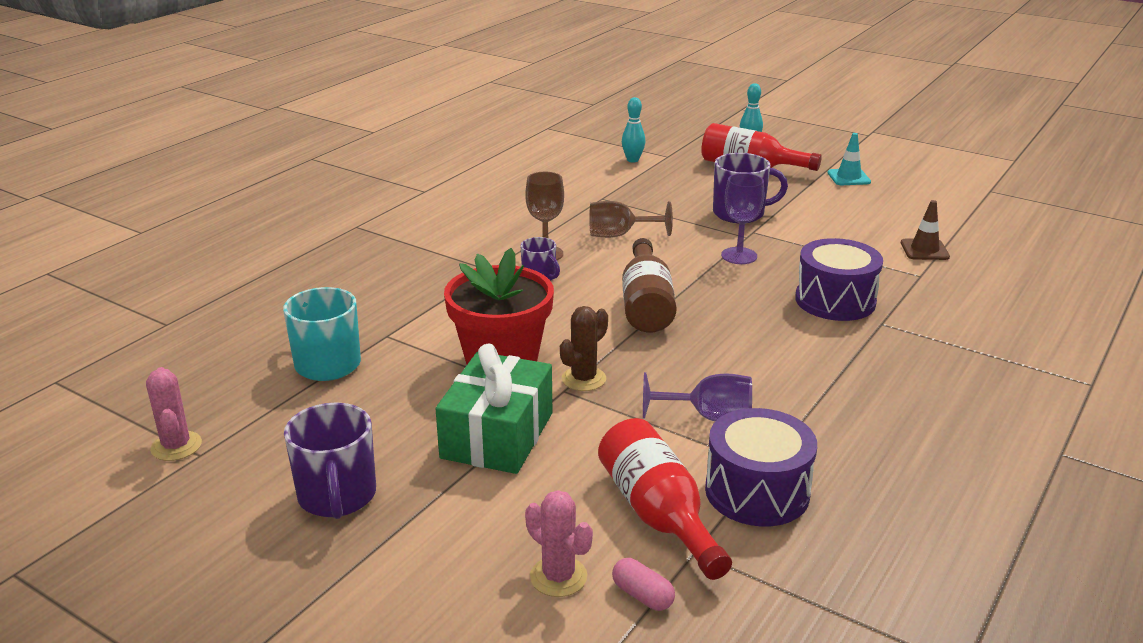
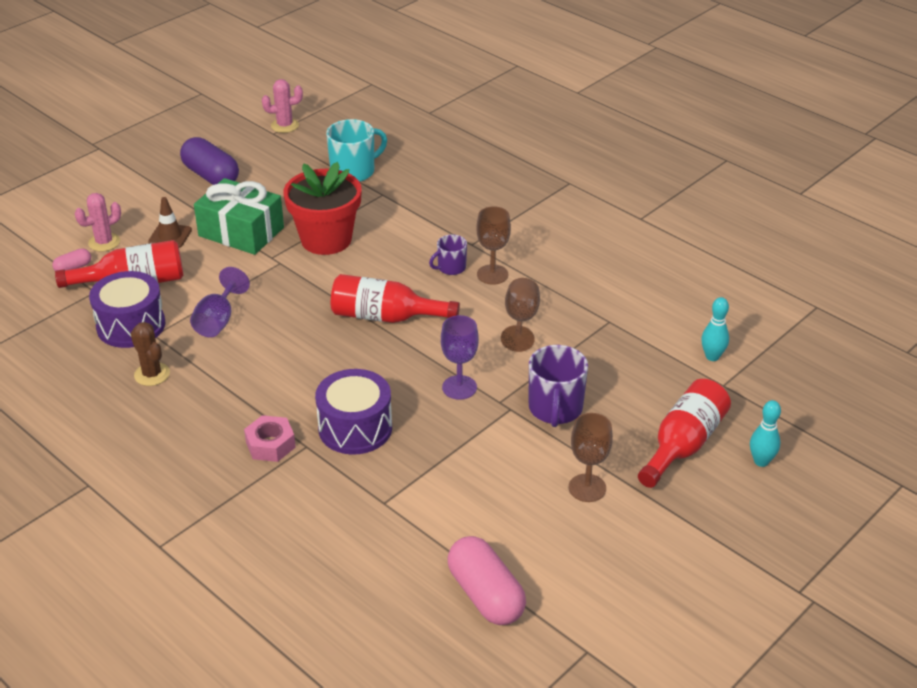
camera: 100 degrees right, 10 degrees up
purple mug [284,402,376,519] -> purple capsule [180,137,239,185]
brown cactus [560,306,608,391] -> brown cactus moved to [131,322,170,386]
brown bottle [622,238,676,332] -> red bottle [331,274,460,323]
turquoise traffic cone [827,133,871,185] -> none
brown traffic cone [901,200,950,260] -> brown traffic cone moved to [148,197,192,248]
none -> pink nut [244,415,296,462]
none -> pink capsule [448,536,526,625]
none -> brown goblet [569,413,613,502]

